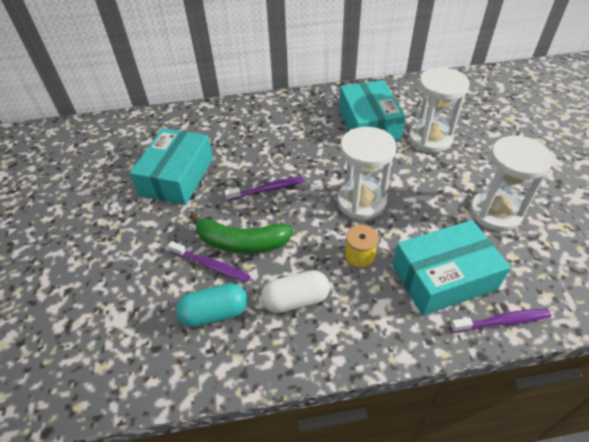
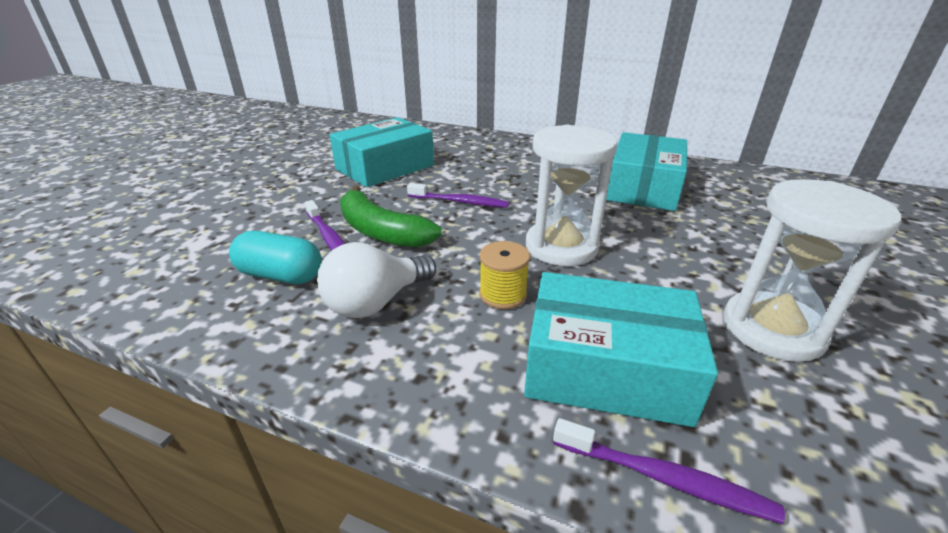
camera: 30 degrees right, 15 degrees down
white capsule [261,270,330,313] -> white light bulb [317,242,436,318]
white hourglass [409,68,469,153] -> none

